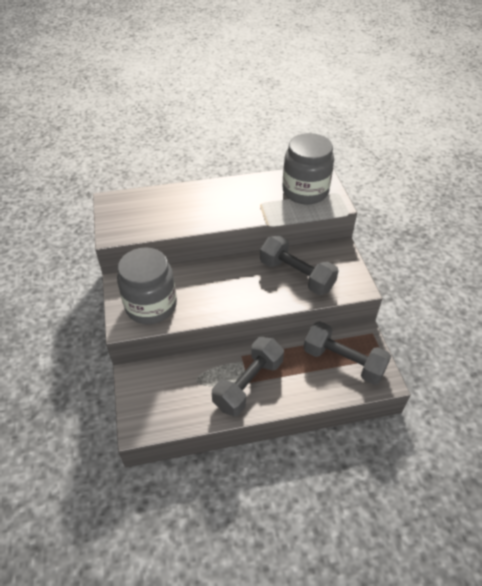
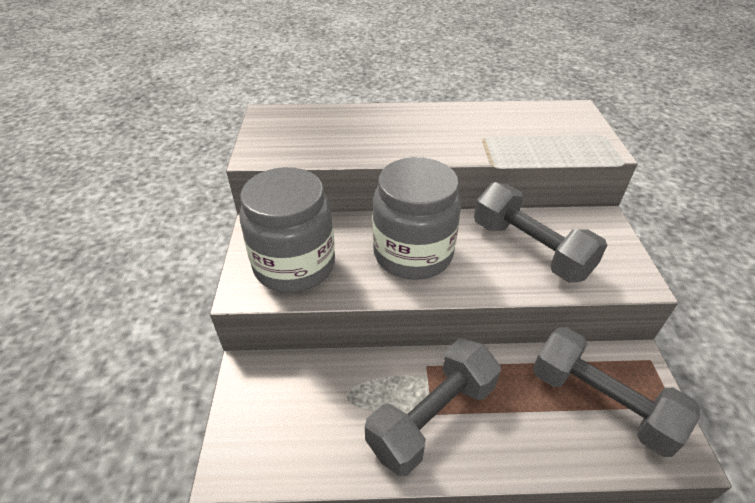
camera: 10 degrees right, 5 degrees down
grey jar [282,133,334,204] -> grey jar moved to [372,157,461,280]

